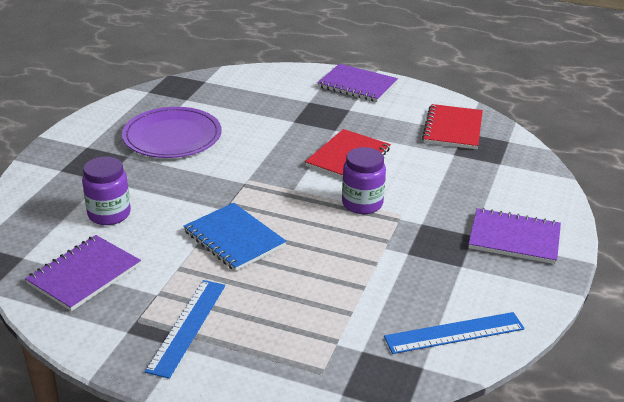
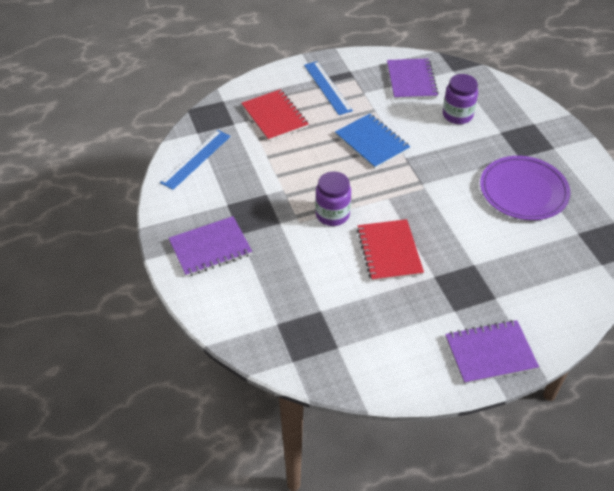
camera: 140 degrees right, 15 degrees up
blue notebook [183,203,287,271] -> blue notebook turned 45 degrees clockwise [335,114,410,169]
red notebook [422,104,483,149] -> red notebook moved to [241,89,309,141]

